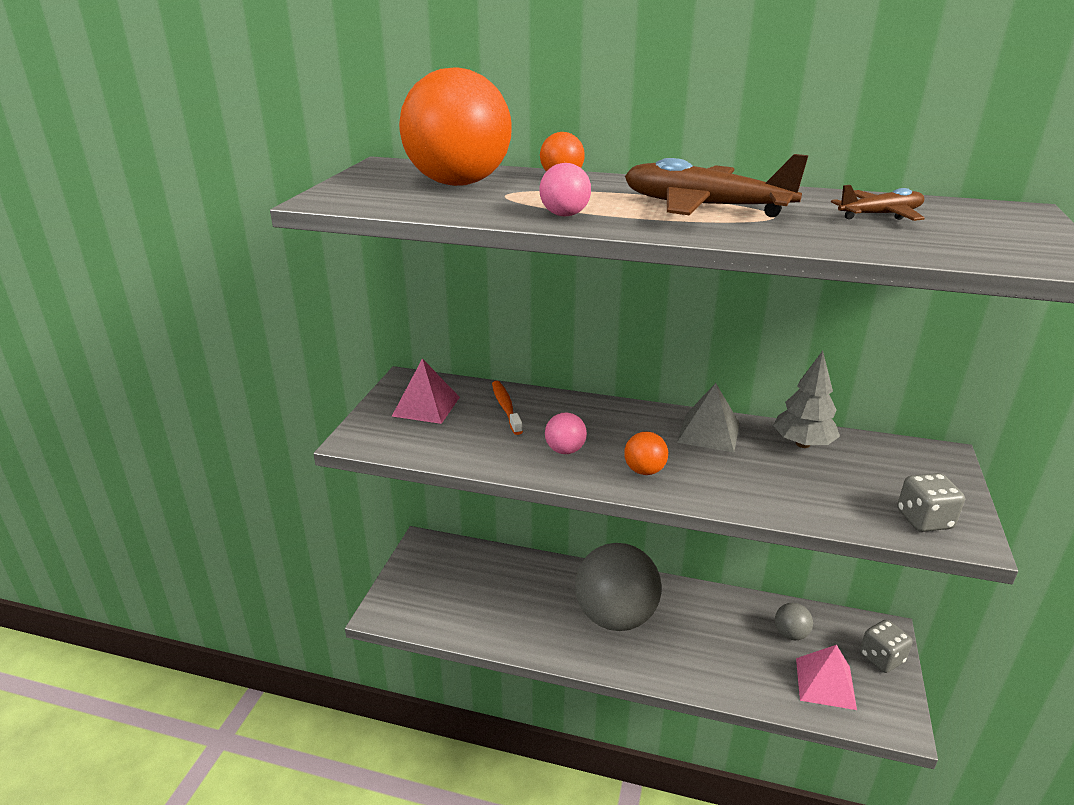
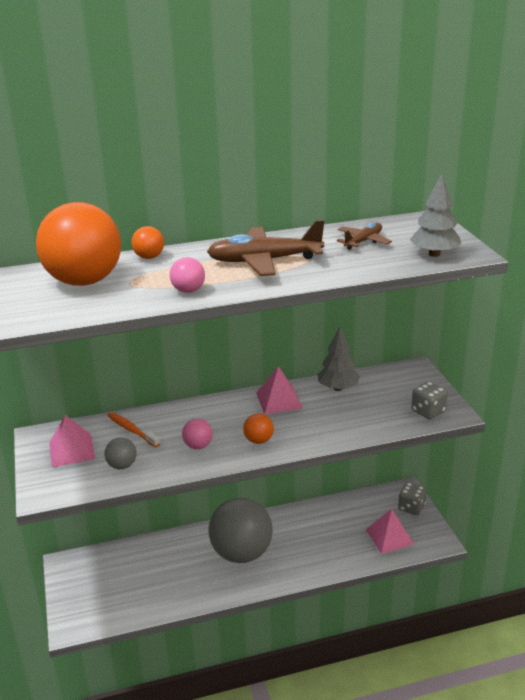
camera: 30 degrees left, 0 degrees up
grey pyramid [677,383,740,453] -> pink pyramid [256,366,303,414]
grey ball [775,603,813,640] -> grey ball moved to [104,438,137,469]
none -> grey tree [410,173,461,257]

